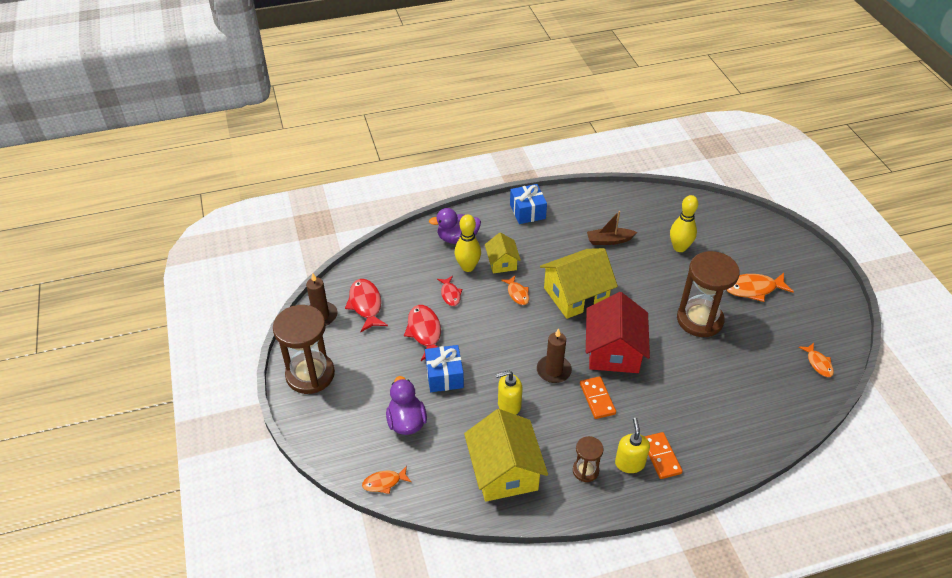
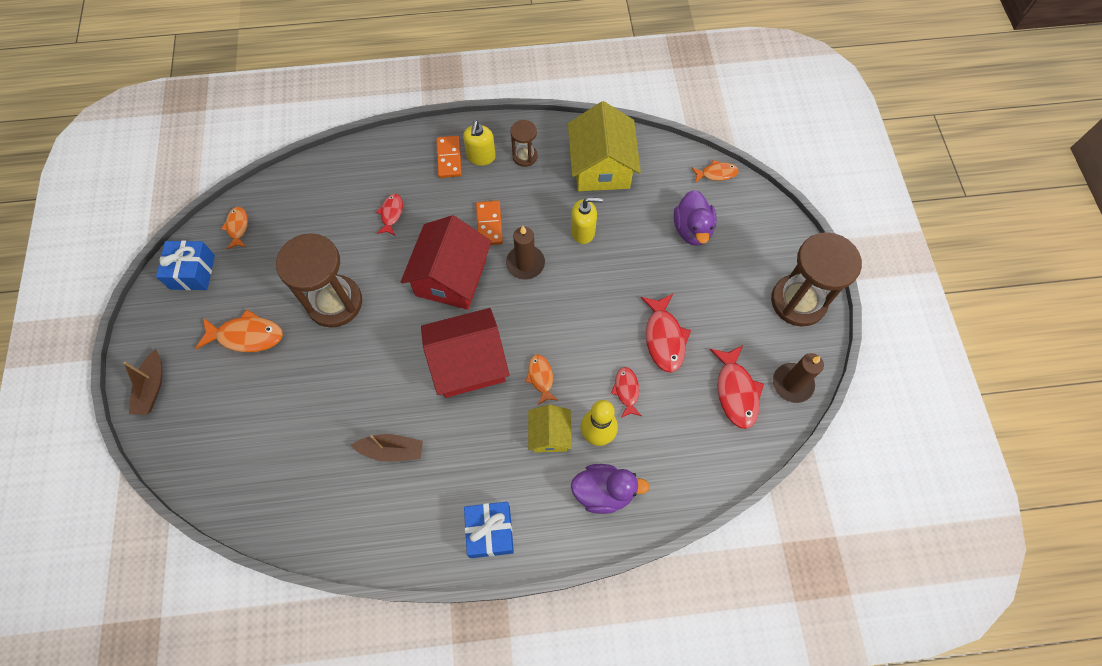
camera: 170 degrees left, 20 degrees up
blue gift [425,345,464,392] -> blue gift moved to [156,241,215,290]
yellow house [540,248,618,319] -> red house [421,308,509,398]
yellow bowling pin [670,195,698,252] -> none
none -> brown boat [123,349,162,415]
none -> red fish [376,194,403,235]

